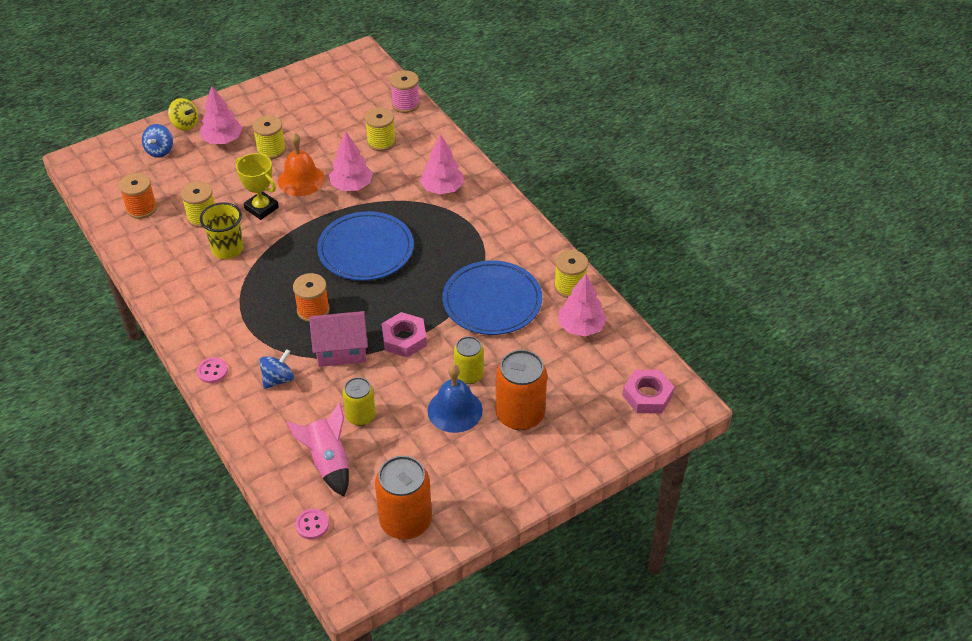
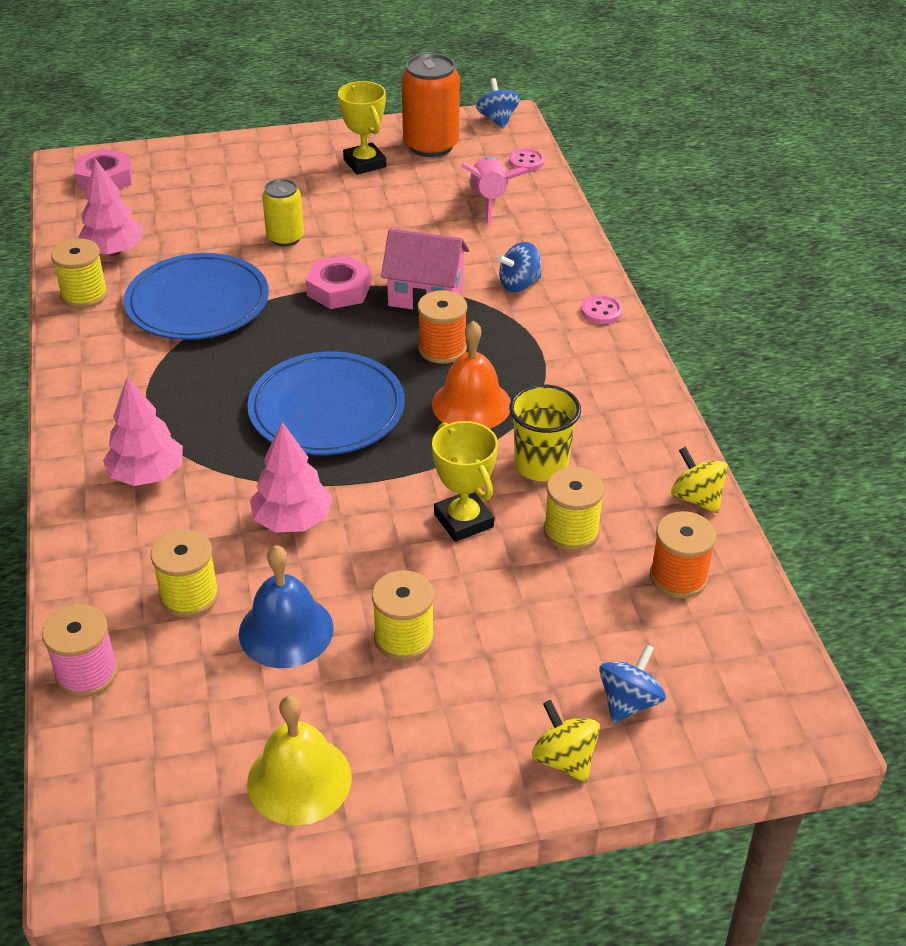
camera: 160 degrees left, 5 degrees down
pink tree [200,86,243,144] -> none
orange bell [278,133,325,196] -> orange bell moved to [432,321,511,428]
yellow can [342,377,376,426] -> none
blue bell [427,364,483,433] -> blue bell moved to [239,545,334,668]
orange can [496,350,547,430] -> none
none -> yellow bell [247,695,352,826]
none -> yellow trophy [338,81,386,175]
none -> blue spinning top [476,78,520,129]
none -> yellow spinning top [671,447,728,513]

